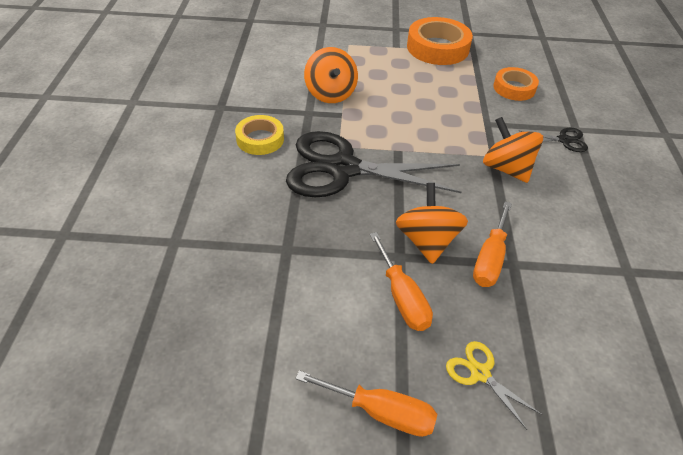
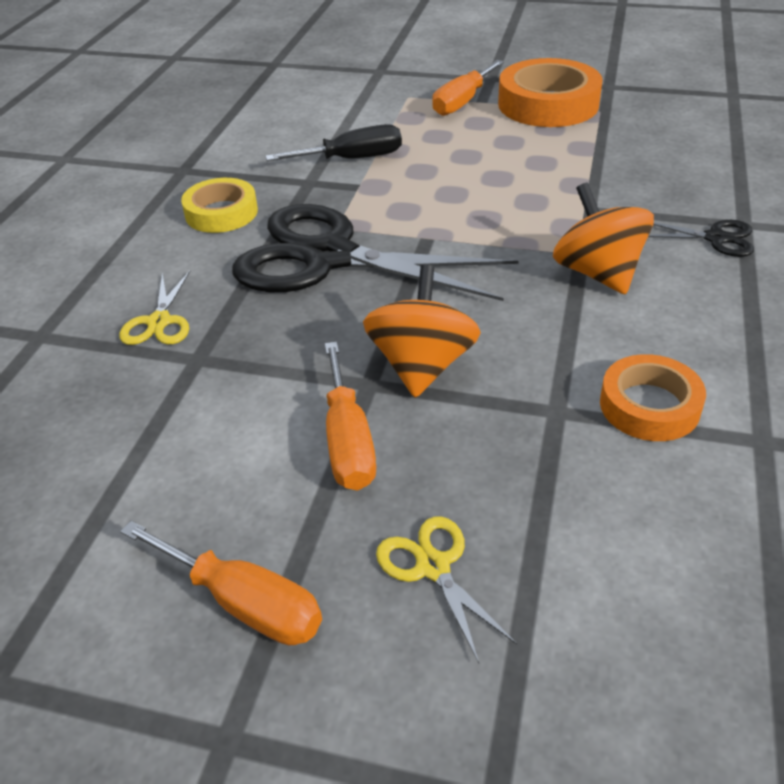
camera: 15 degrees right, 5 degrees down
orange spinning top [304,47,358,103] -> black screwdriver [265,124,402,161]
orange screwdriver [473,201,512,287] -> orange screwdriver moved to [432,60,504,116]
orange tape [493,67,539,101] -> orange tape moved to [600,354,706,441]
none -> yellow scissors [119,271,190,345]

